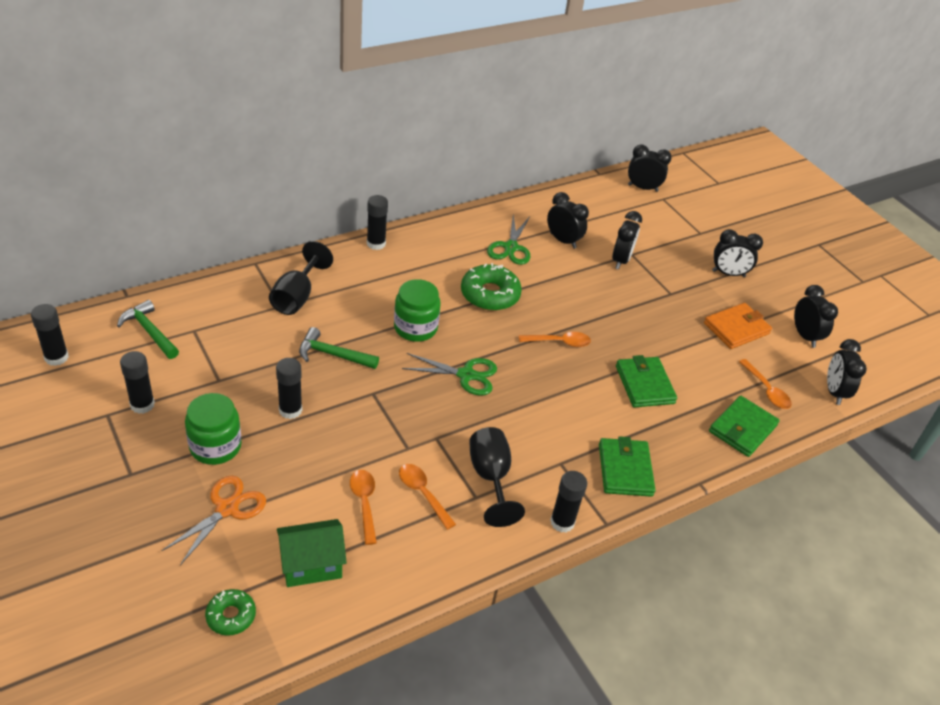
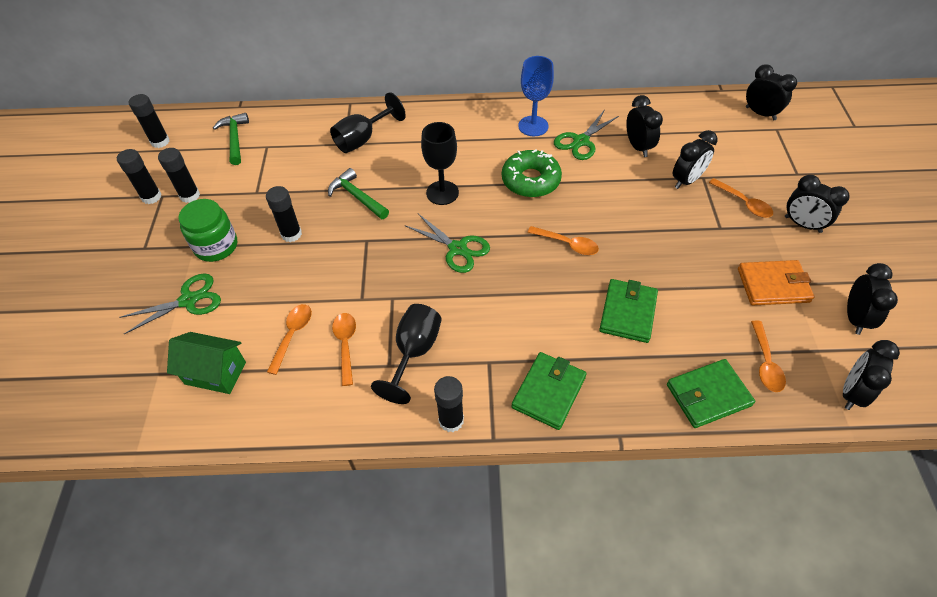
camera: 35 degrees right, 10 degrees up
orange scissors [161,475,266,565] -> green scissors [119,274,221,334]
green donut [205,589,256,636] -> none
black glue stick [367,195,388,250] -> black glue stick moved to [117,149,162,204]
green jar [394,279,441,342] -> black goblet [421,122,459,205]
none -> blue goblet [518,56,554,136]
none -> orange spoon [709,178,773,218]

